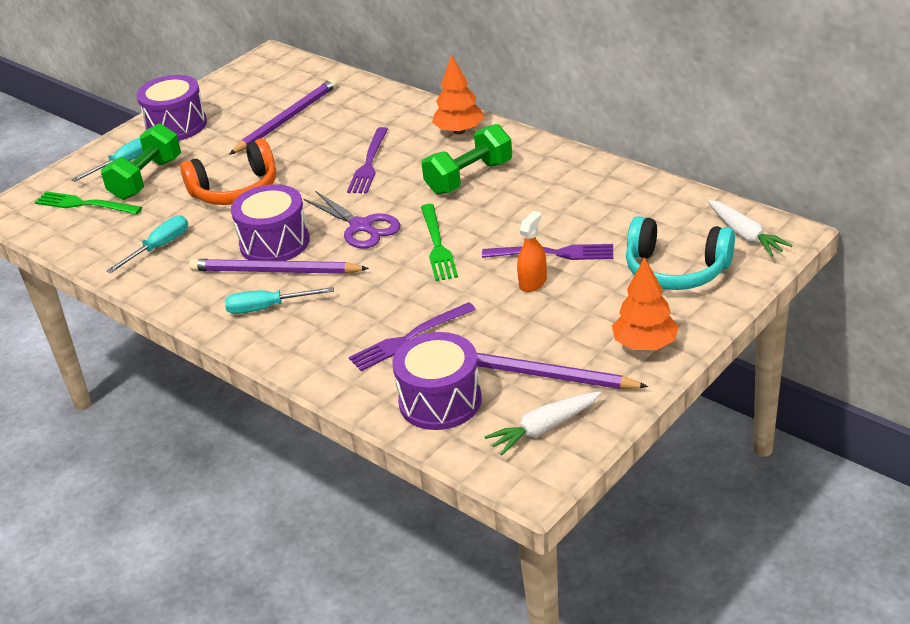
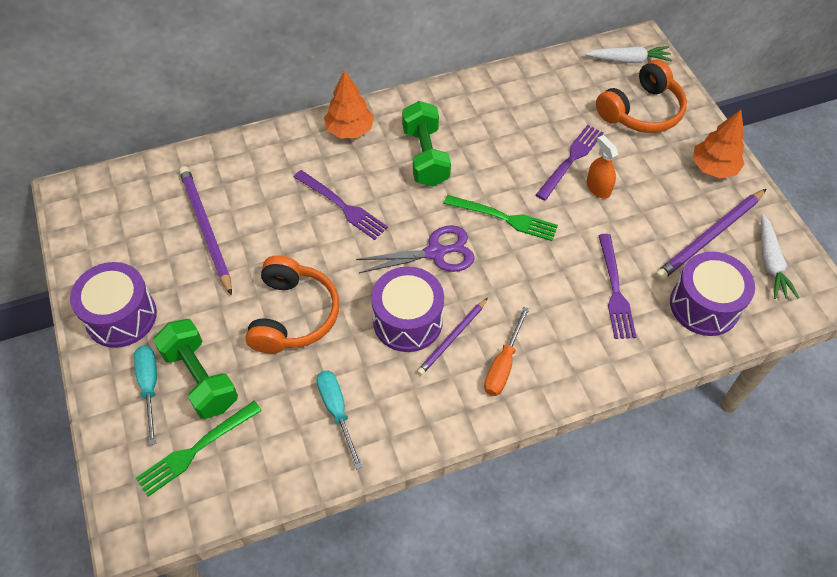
camera: 65 degrees left, 20 degrees up
purple pencil [189,259,369,274] -> purple pencil [417,298,488,375], size x0.61
turquoise screwdriver [225,287,334,314] -> orange screwdriver [484,307,529,396]
turquoise headphones [626,216,735,290] -> orange headphones [596,60,687,133]

